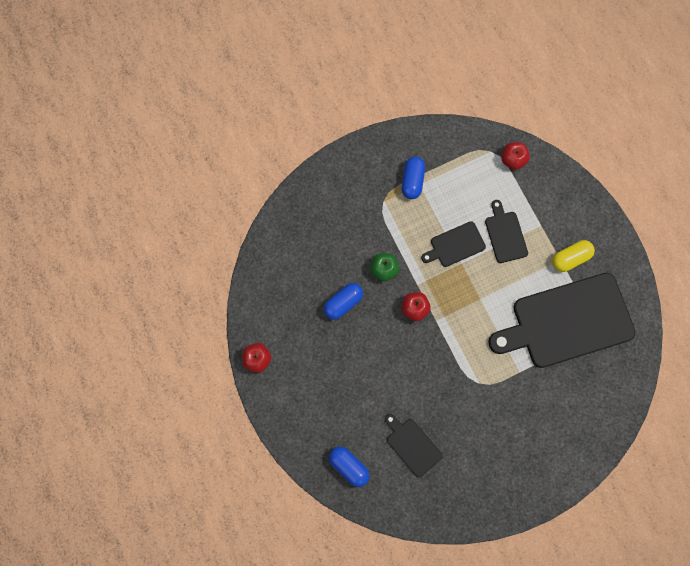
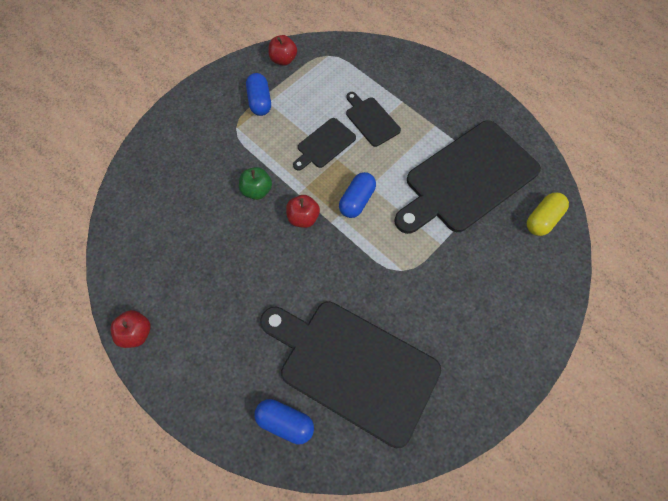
camera: 20 degrees left, 10 degrees down
blue capsule [324,283,363,320] -> blue capsule moved to [339,172,376,218]
black cutting board [385,414,443,477] -> black cutting board [260,301,441,448], size x2.18
red apple [501,142,530,170] -> red apple moved to [268,35,297,66]
yellow capsule [552,240,595,272] -> yellow capsule moved to [527,192,569,236]

